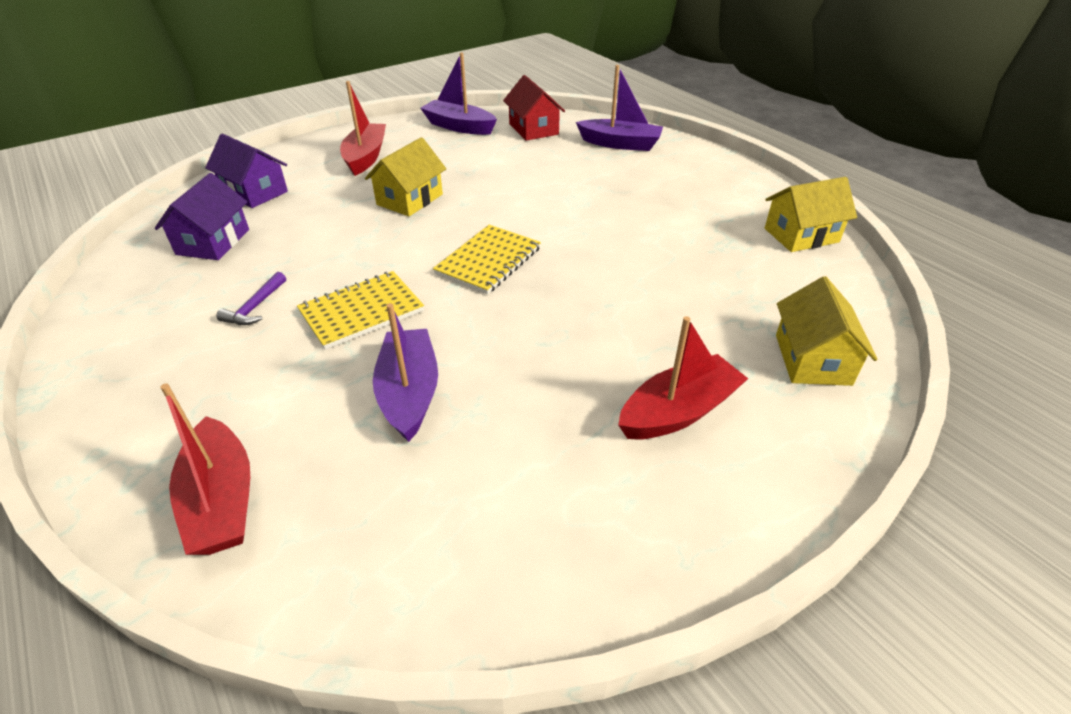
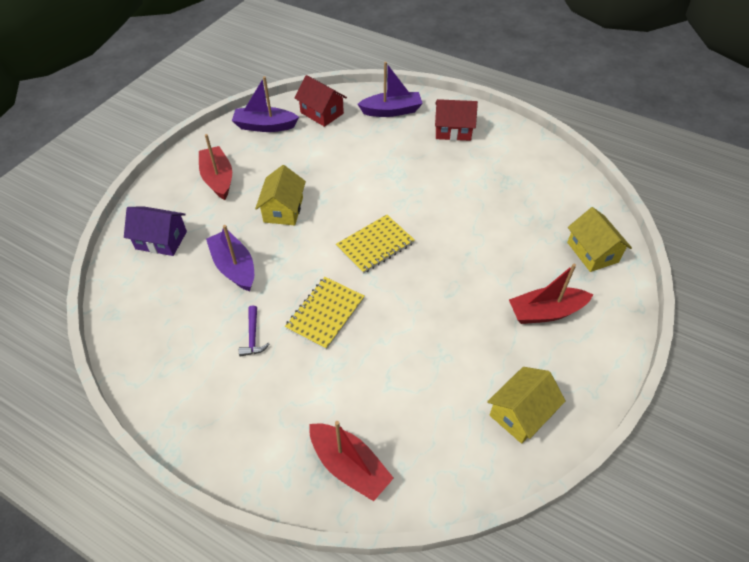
camera: 25 degrees left, 10 degrees up
purple house [155,173,249,260] -> none
purple boat [373,303,438,442] -> purple boat moved to [206,225,254,291]
yellow notebook [433,225,541,294] -> yellow notebook turned 45 degrees clockwise [336,215,415,274]
red boat [618,316,748,440] -> red boat turned 135 degrees counterclockwise [509,264,593,324]
yellow house [765,177,857,252] -> yellow house moved to [487,367,566,444]
none -> red house [435,99,478,141]

